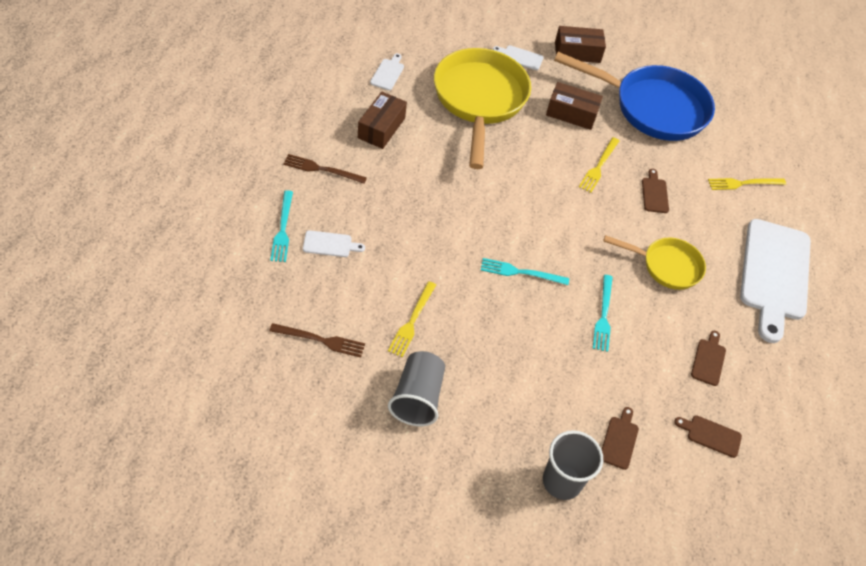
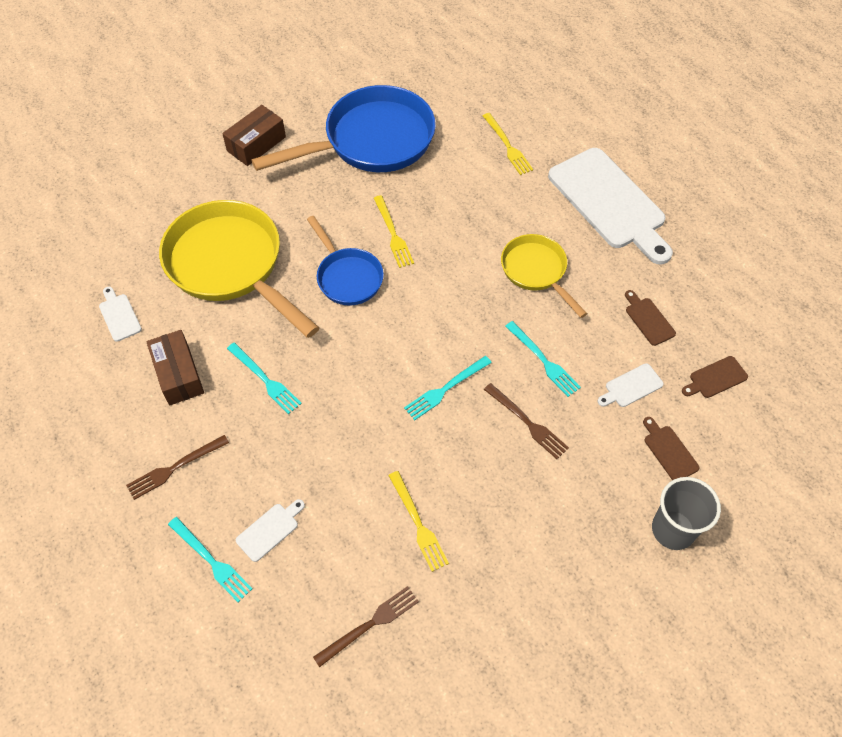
camera: 40 degrees left, 5 degrees up
grey cup [388,351,445,426] -> none
white cutting board [493,45,543,70] -> white cutting board moved to [598,363,664,407]
brown box [546,82,603,130] -> none
yellow pan [603,235,706,290] -> yellow pan turned 90 degrees counterclockwise [501,234,587,318]
brown cutting board [642,169,669,213] -> none
yellow fork [708,178,786,190] -> yellow fork turned 60 degrees counterclockwise [483,113,533,175]
none -> turquoise fork [227,343,302,414]
none -> blue pan [307,216,384,306]
none -> brown fork [484,383,569,459]

